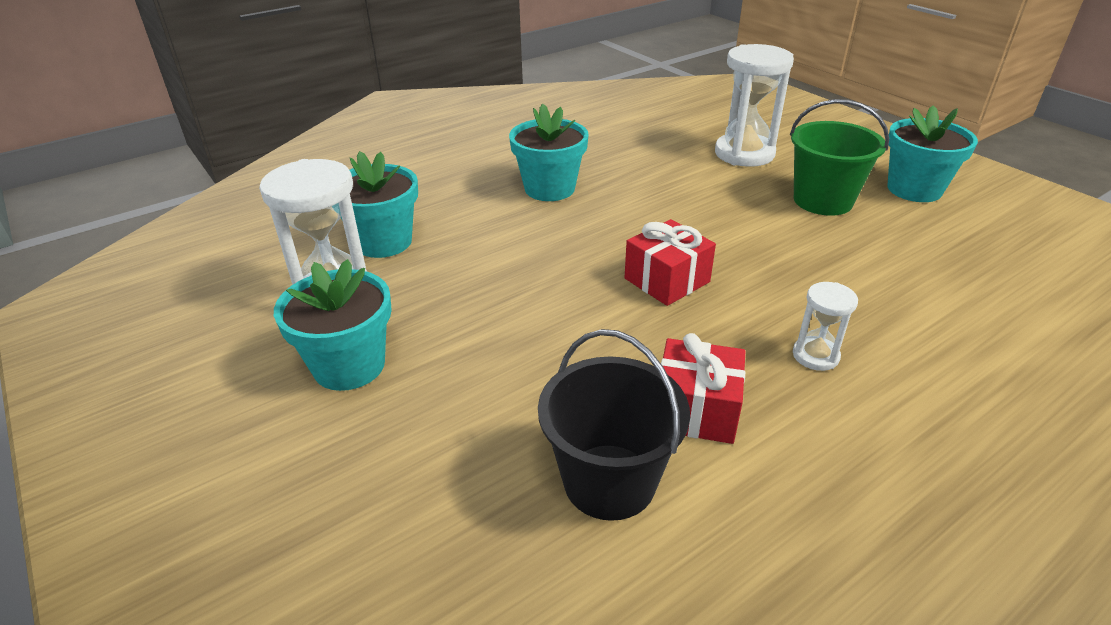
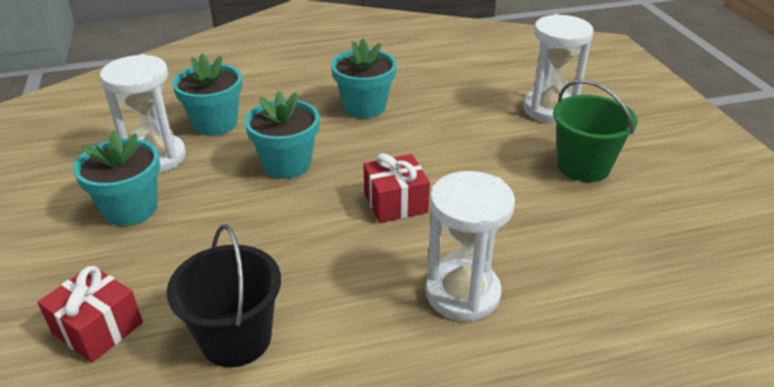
camera: 20 degrees right, 0 degrees up
red gift [661,333,746,444] -> red gift moved to [38,265,143,363]
white hourglass [793,282,858,371] -> white hourglass [425,171,515,321], size x1.96
turquoise flower pot [887,105,978,202] -> turquoise flower pot moved to [244,91,319,179]

